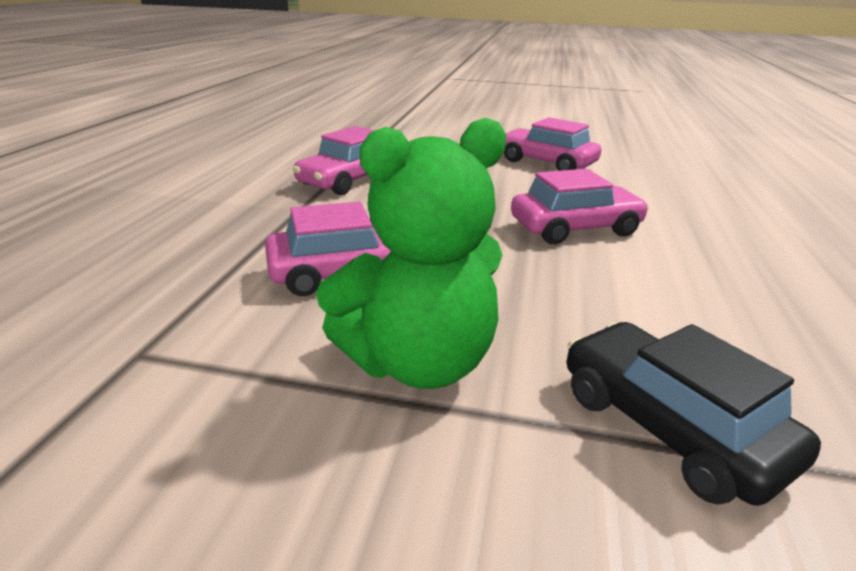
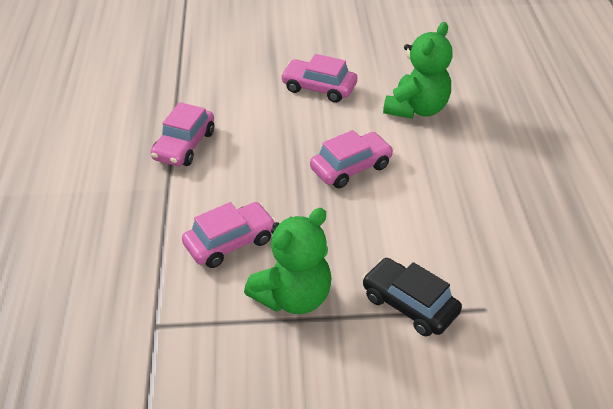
camera: 15 degrees left, 15 degrees up
none -> green teddy bear [383,22,453,119]

